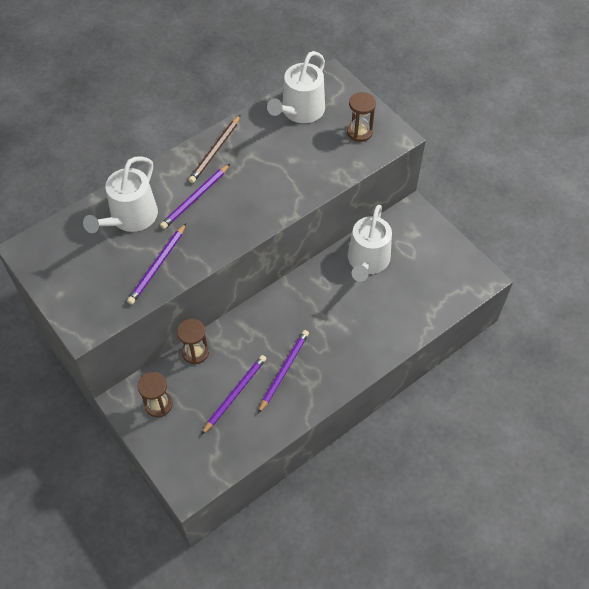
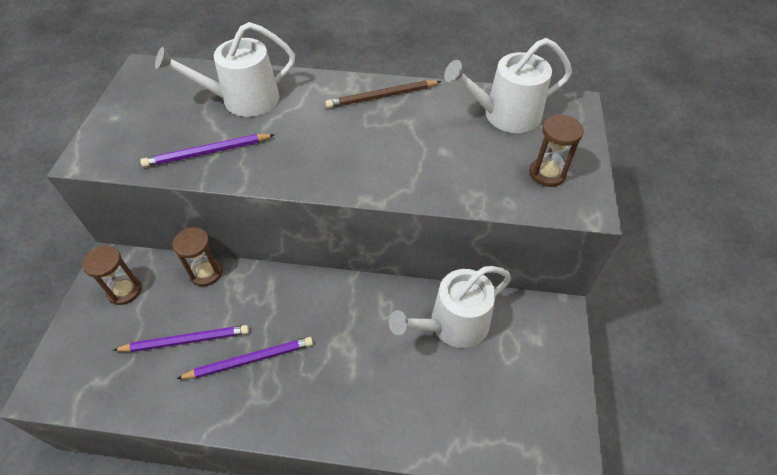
camera: 45 degrees right, 5 degrees down
purple pencil [160,164,230,229] -> none

